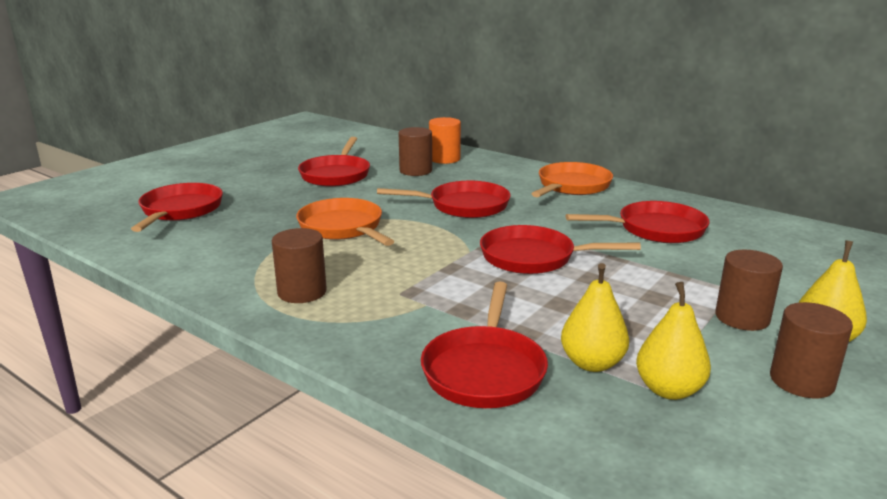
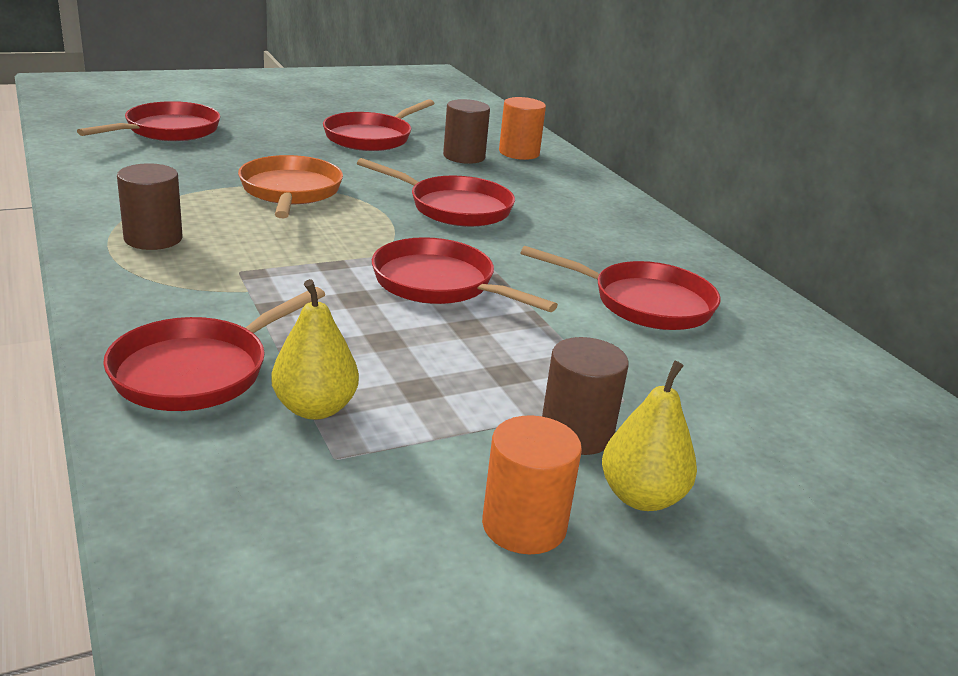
camera: 25 degrees right, 5 degrees up
orange pan [531,162,613,197] -> none
yellow pear [636,282,711,400] -> none
brown cylinder [770,302,853,398] -> orange cylinder [482,415,582,554]

